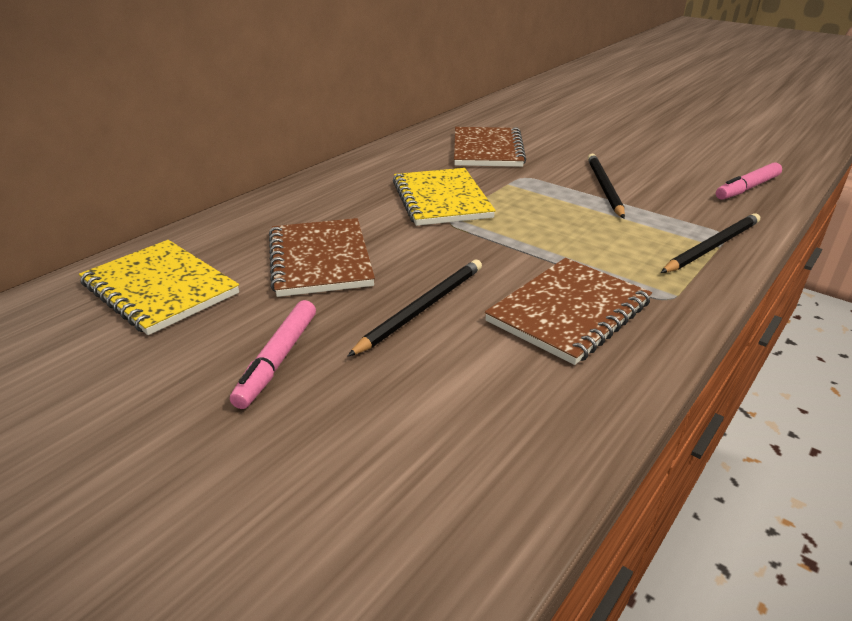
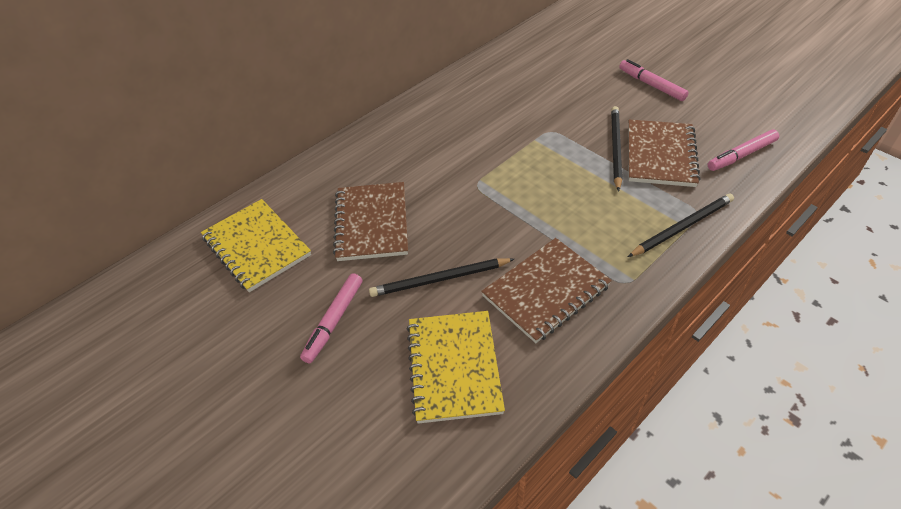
camera: 10 degrees right, 15 degrees up
black pencil [347,260,482,357] -> black pencil turned 150 degrees counterclockwise [369,258,514,297]
yellow notebook [393,168,496,226] -> yellow notebook moved to [407,311,505,424]
brown notebook [454,127,526,167] -> brown notebook moved to [628,120,700,187]
none -> pink marker [619,59,689,101]

